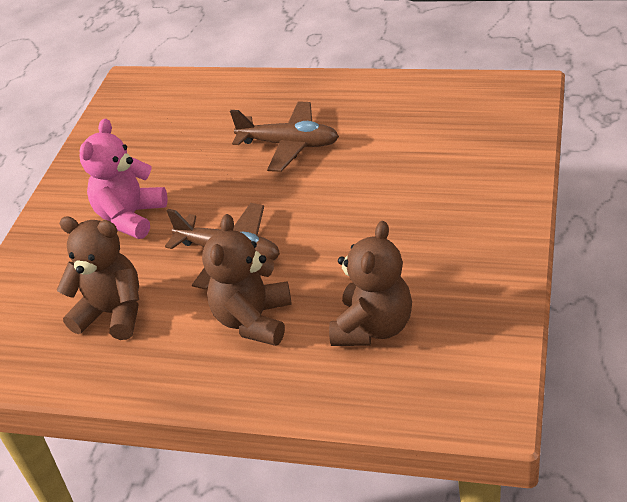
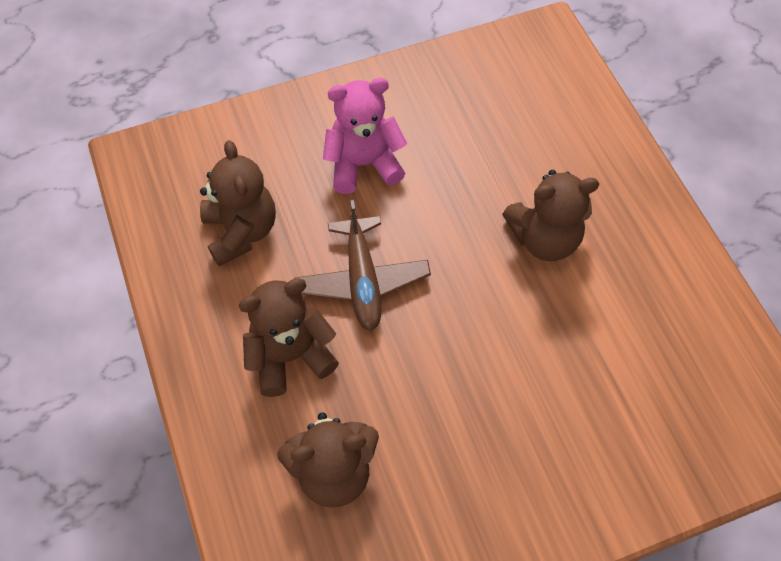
camera: 50 degrees right, 20 degrees up
brown plane [230,101,339,172] -> brown teddy bear [503,170,599,261]

